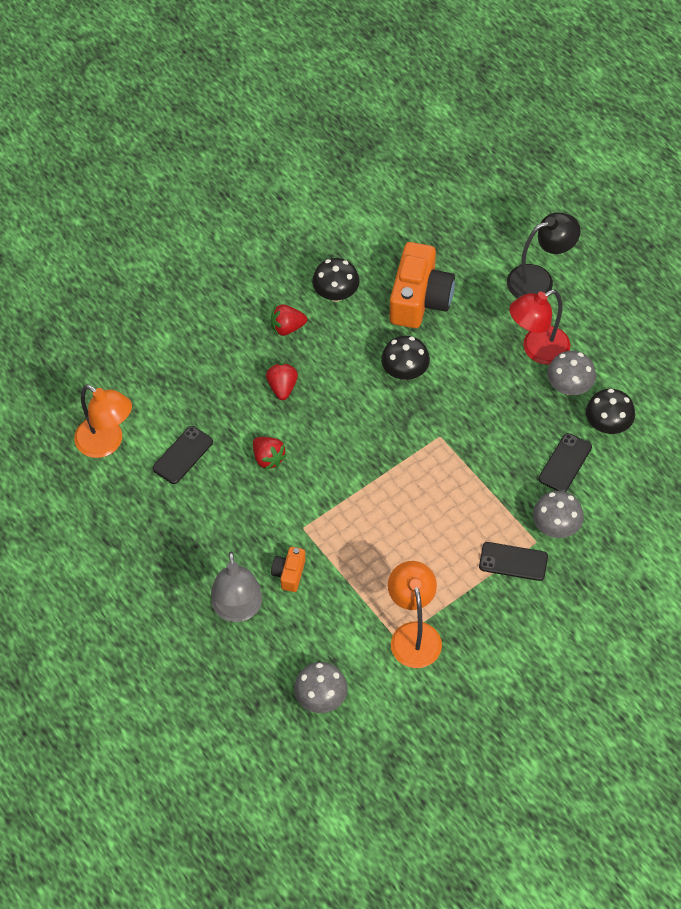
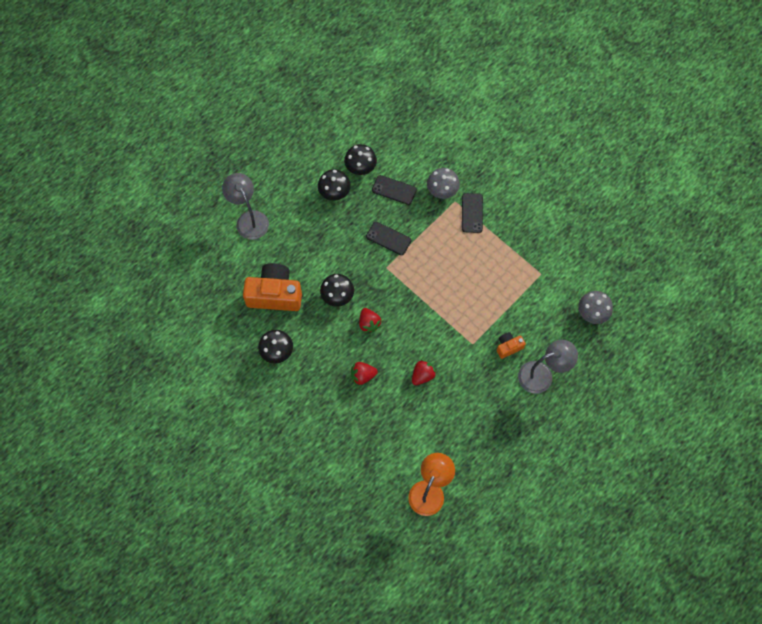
camera: 100 degrees left, 10 degrees up
black phone [153,426,213,484] -> black phone moved to [366,222,411,255]
red strawberry [271,304,307,336] -> red strawberry moved to [359,308,381,333]
orange camera [271,547,306,592] -> orange camera turned 150 degrees clockwise [497,332,526,359]
orange lamp [388,561,442,668] -> none
black lamp [507,212,580,298] -> grey lamp [222,173,269,240]
red lamp [509,290,570,365] -> none
grey mushroom [547,351,596,395] -> black mushroom [318,169,351,201]

